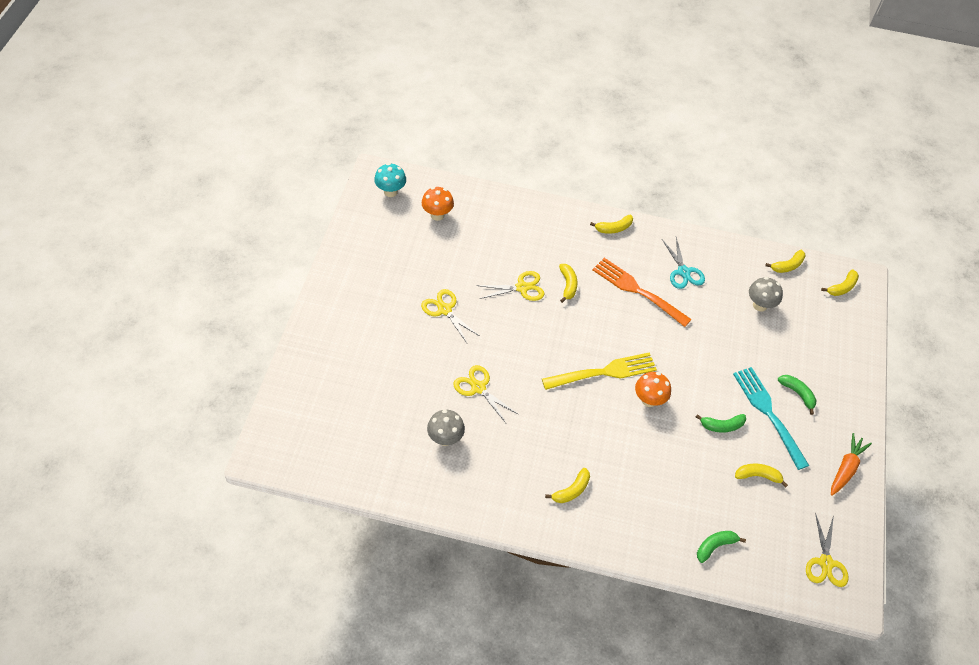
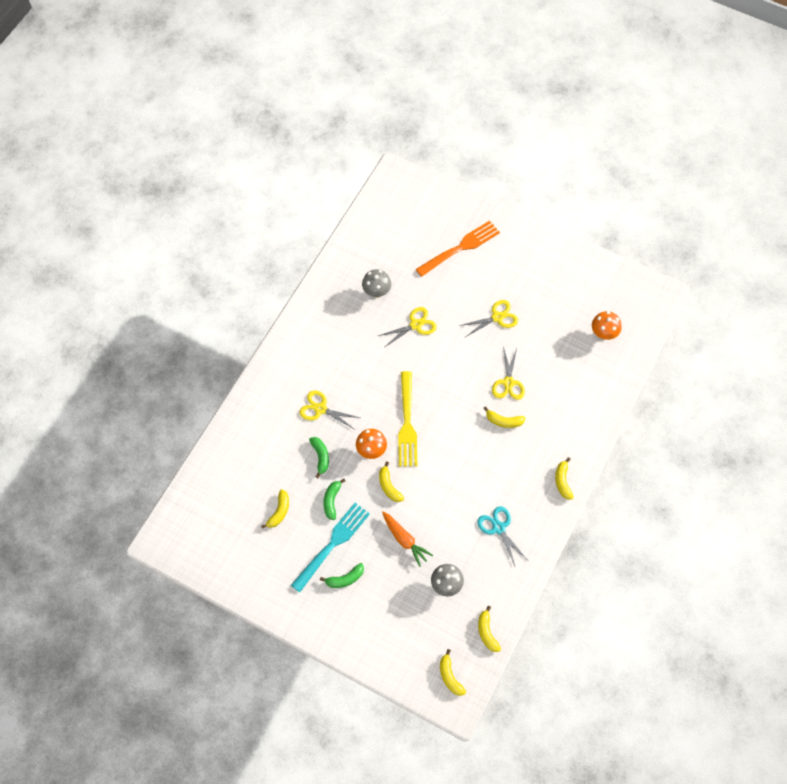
camera: 110 degrees right, 10 degrees up
turquoise mushroom [374,163,406,197] -> none
yellow banana [545,468,590,503] -> yellow banana moved to [379,462,404,502]
orange fork [592,258,692,327] -> orange fork moved to [416,221,500,277]
turquoise scissors [662,237,705,289] -> turquoise scissors turned 60 degrees clockwise [477,506,527,568]
green banana [697,531,746,563] -> green banana moved to [309,437,329,478]
turquoise fork [733,367,809,470] -> turquoise fork turned 45 degrees counterclockwise [291,503,370,593]
yellow scissors [806,513,848,587] -> yellow scissors moved to [300,390,360,429]
orange carrot [831,433,872,496] -> orange carrot moved to [382,511,433,567]

